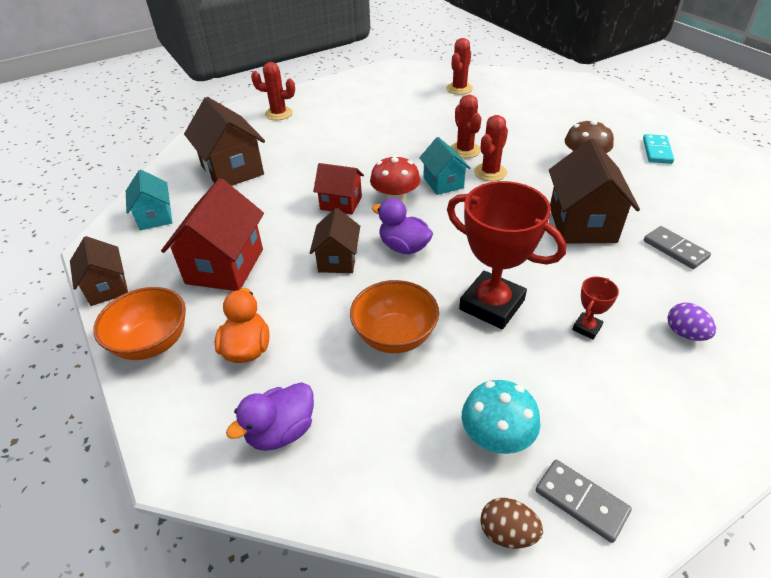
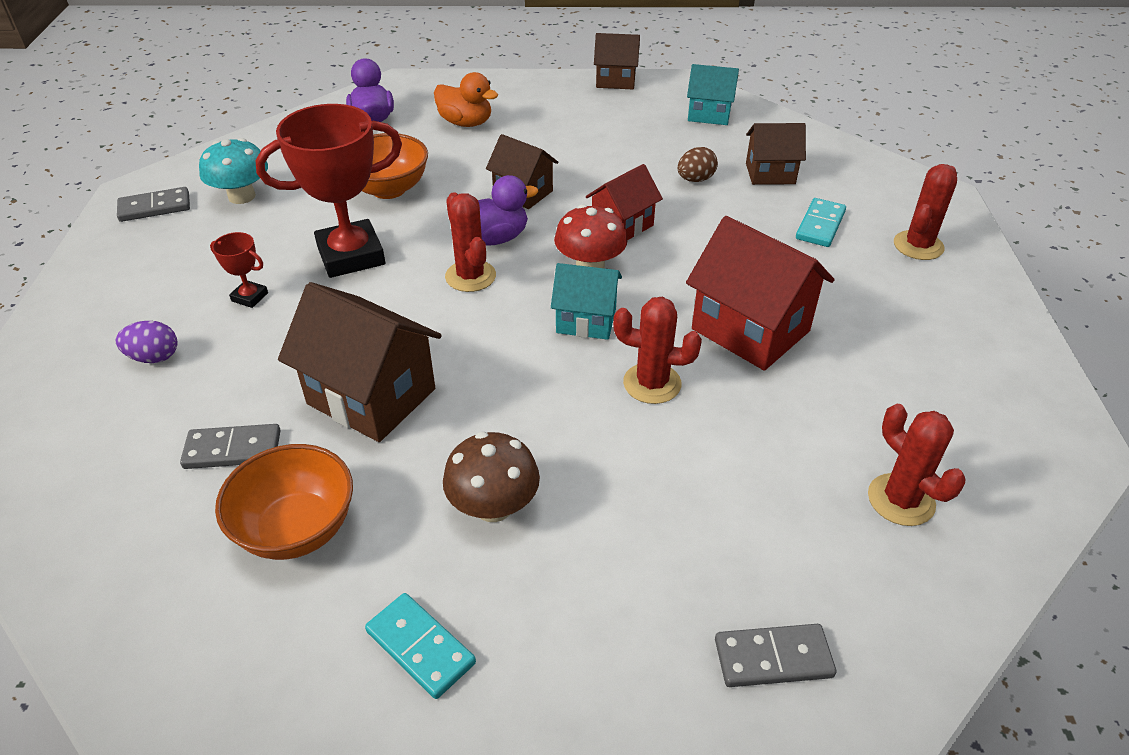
camera: 120 degrees right, 0 degrees up
orange bowl [93,287,186,360] -> orange bowl moved to [215,444,353,560]
red house [161,178,264,291] -> red house moved to [686,216,834,371]
brown house [184,97,265,186] -> brown house [746,123,806,185], size x0.60
red cactus [474,115,508,181] -> red cactus moved to [445,192,496,292]
brown egg [480,498,543,549] -> brown egg moved to [678,147,718,182]
red trophy [572,277,619,339] -> red trophy turned 45 degrees counterclockwise [210,232,268,308]
none -> grey domino [715,624,836,687]
none -> turquoise domino [796,198,846,247]

